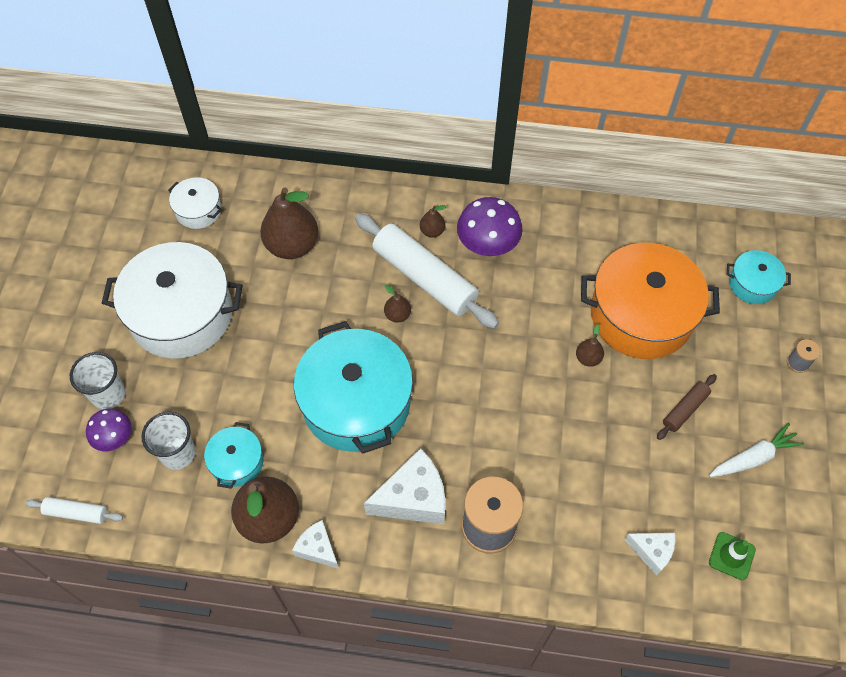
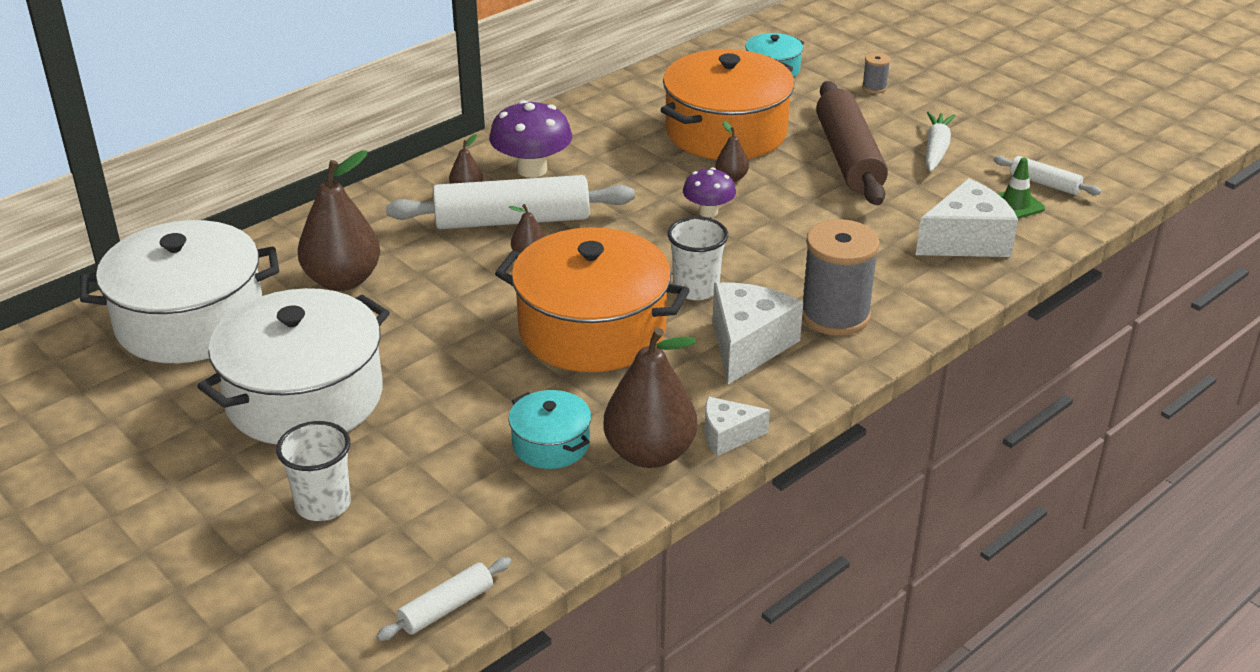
camera: 50 degrees left, 25 degrees down
purple mushroom [86,409,131,451] -> purple mushroom moved to [683,167,736,218]
white cup [141,412,196,470] -> white cup moved to [667,217,728,300]
white pot [168,177,222,229] -> white pot [80,220,279,363], size x2.10
turquoise pot [294,321,413,454] -> orange pot [495,227,690,372]
white cheese [624,533,675,576] -> white cheese [916,178,1018,257], size x1.74
brown rolling pin [657,374,717,440] -> brown rolling pin [816,81,888,205], size x2.12
none -> white rolling pin [994,156,1101,195]

